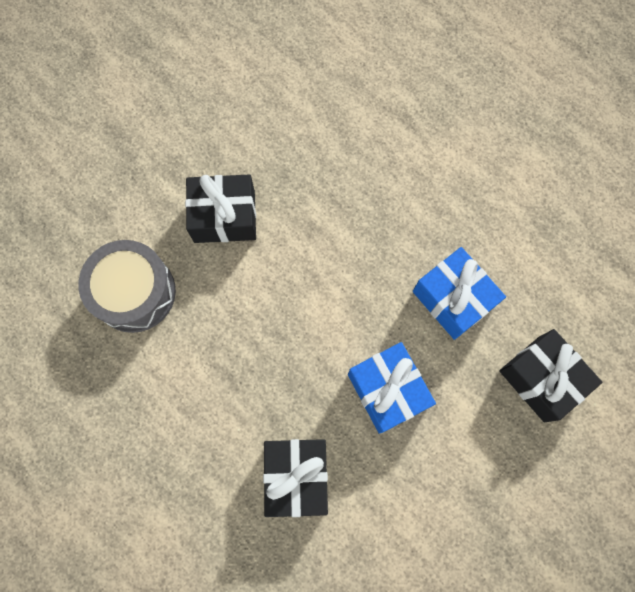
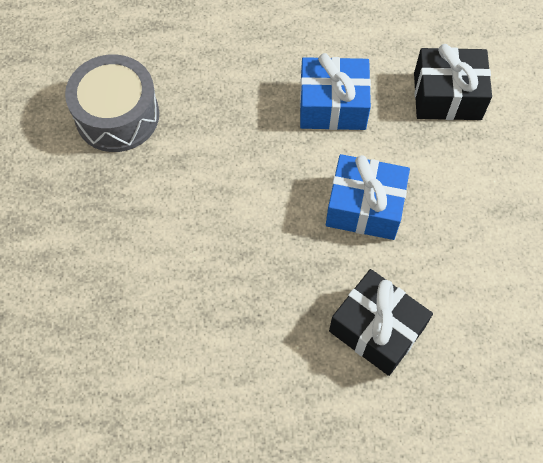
camera: 50 degrees left, 10 degrees down
grey drum [78,240,176,333] -> grey drum moved to [65,55,159,152]
black gift [185,174,256,243] -> none

